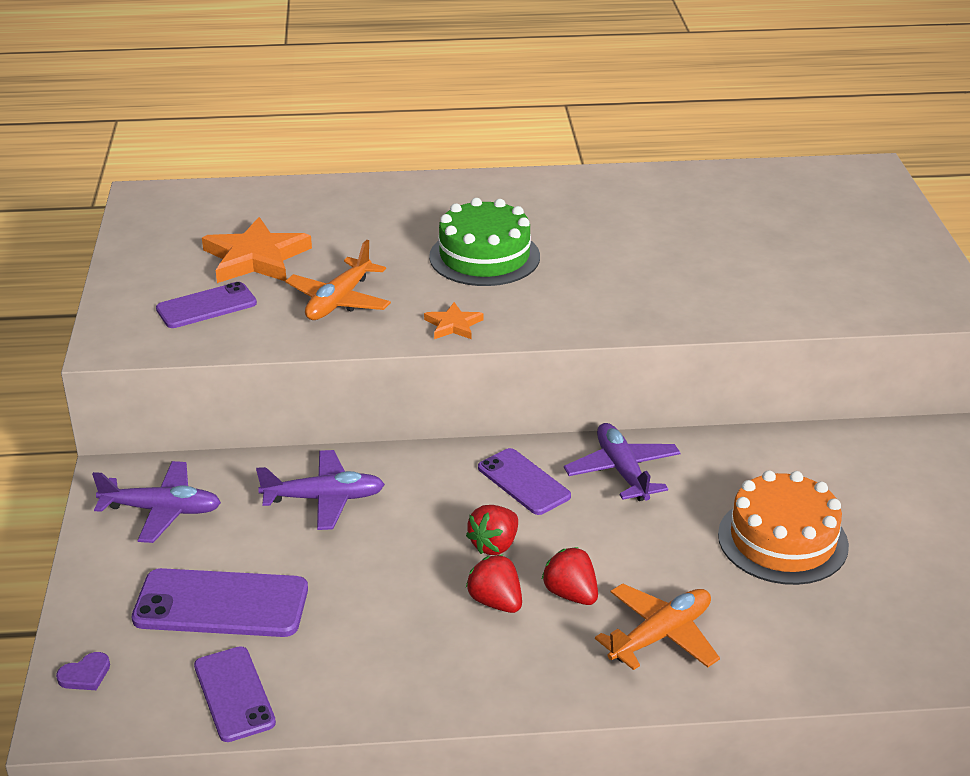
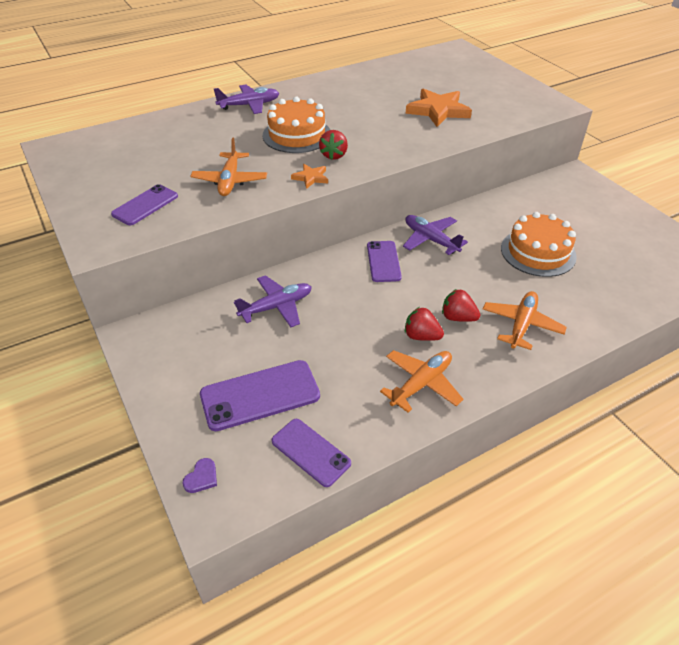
camera: 25 degrees left, 10 degrees up
purple plane [92,461,221,543] -> purple plane moved to [214,85,279,114]
orange star [202,217,312,283] -> orange star moved to [405,88,472,127]
green cake [429,198,540,286] -> orange cake [263,96,330,153]
red strawberry [466,505,518,555] -> red strawberry moved to [319,130,348,160]
purple phone [478,448,571,515] -> purple phone turned 60 degrees clockwise [367,241,402,282]
none -> orange plane [380,350,463,413]

